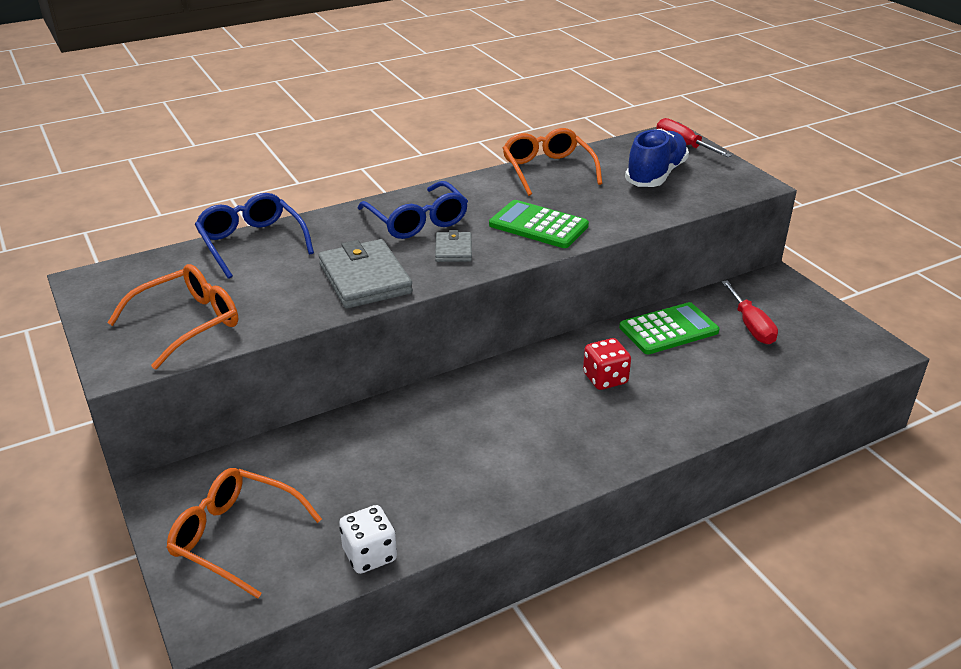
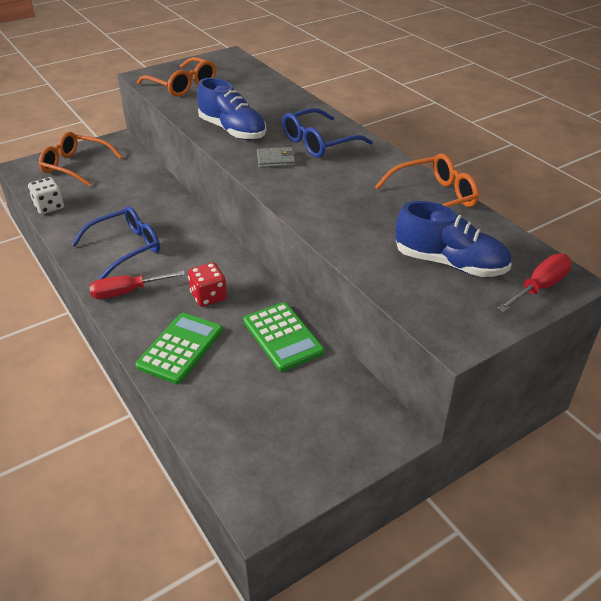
camera: 85 degrees right, 5 degrees up
orange glasses [167,468,322,599] -> orange glasses turned 90 degrees counterclockwise [39,132,122,186]
blue glasses [195,193,314,279] -> blue glasses moved to [71,206,160,279]
grey wallet [319,239,413,309] -> blue shoe [197,78,266,140]
green calculator [489,200,589,248] -> green calculator moved to [136,313,223,384]
red screwdriver [721,280,778,344] -> red screwdriver moved to [89,271,185,299]

